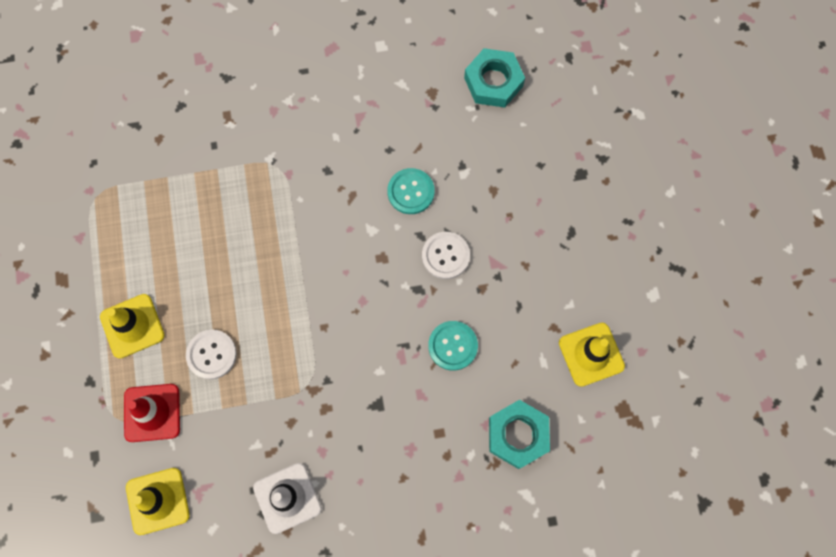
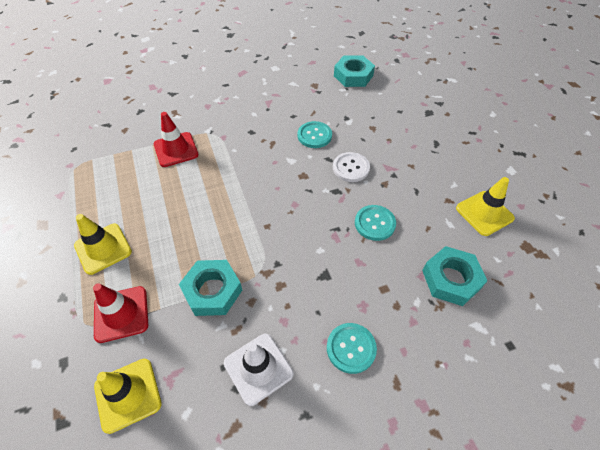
camera: 10 degrees left, 20 degrees down
white button [186,329,237,379] -> none
none -> red traffic cone [154,112,199,167]
none -> turquoise nut [179,260,242,316]
none -> turquoise button [327,323,377,374]

